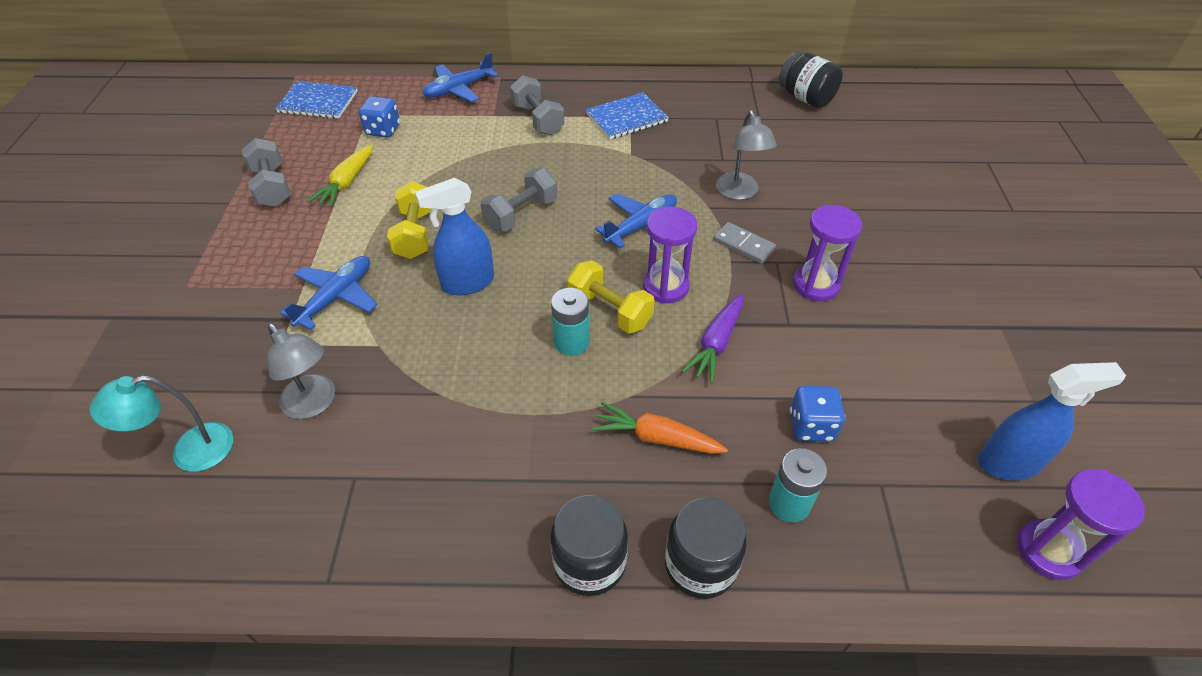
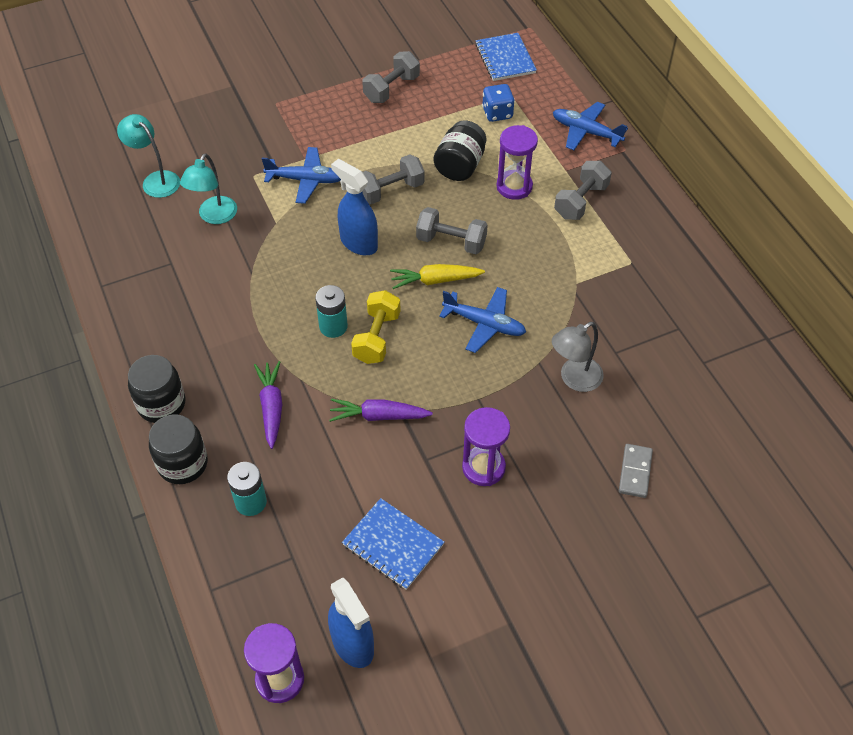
camera: 65 degrees right, 5 degrees up
grey lamp [267,323,335,419] -> turquoise lamp [180,154,237,224]
yellow carrot [308,144,373,207] -> yellow carrot moved to [390,264,485,289]
yellow dumbbell [387,181,431,259] -> grey dumbbell [362,154,425,204]
blue notebook [586,92,669,139] -> blue notebook moved to [342,498,444,590]
orange carrot [592,402,728,454] -> purple carrot [254,361,282,449]
purple hourglass [643,206,697,304] -> purple hourglass moved to [496,125,538,200]
grey domino [714,222,776,264] -> grey domino moved to [619,444,653,498]
black jar [779,51,843,108] -> black jar moved to [434,120,486,181]
blue dice [790,386,845,441] -> none

